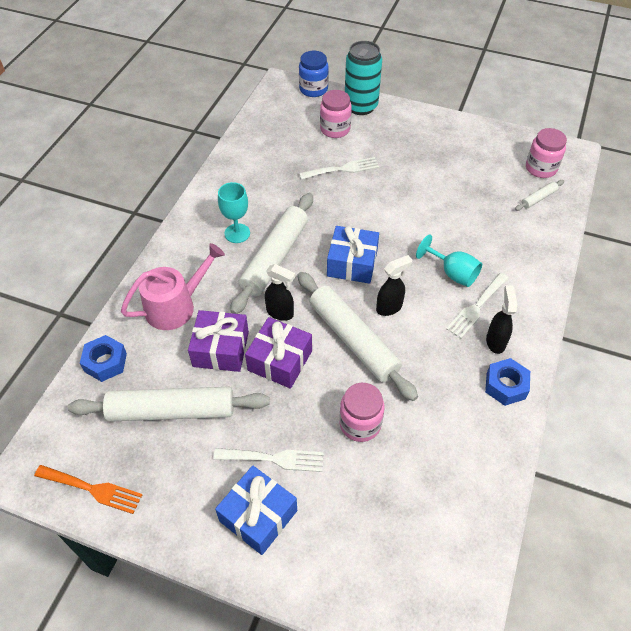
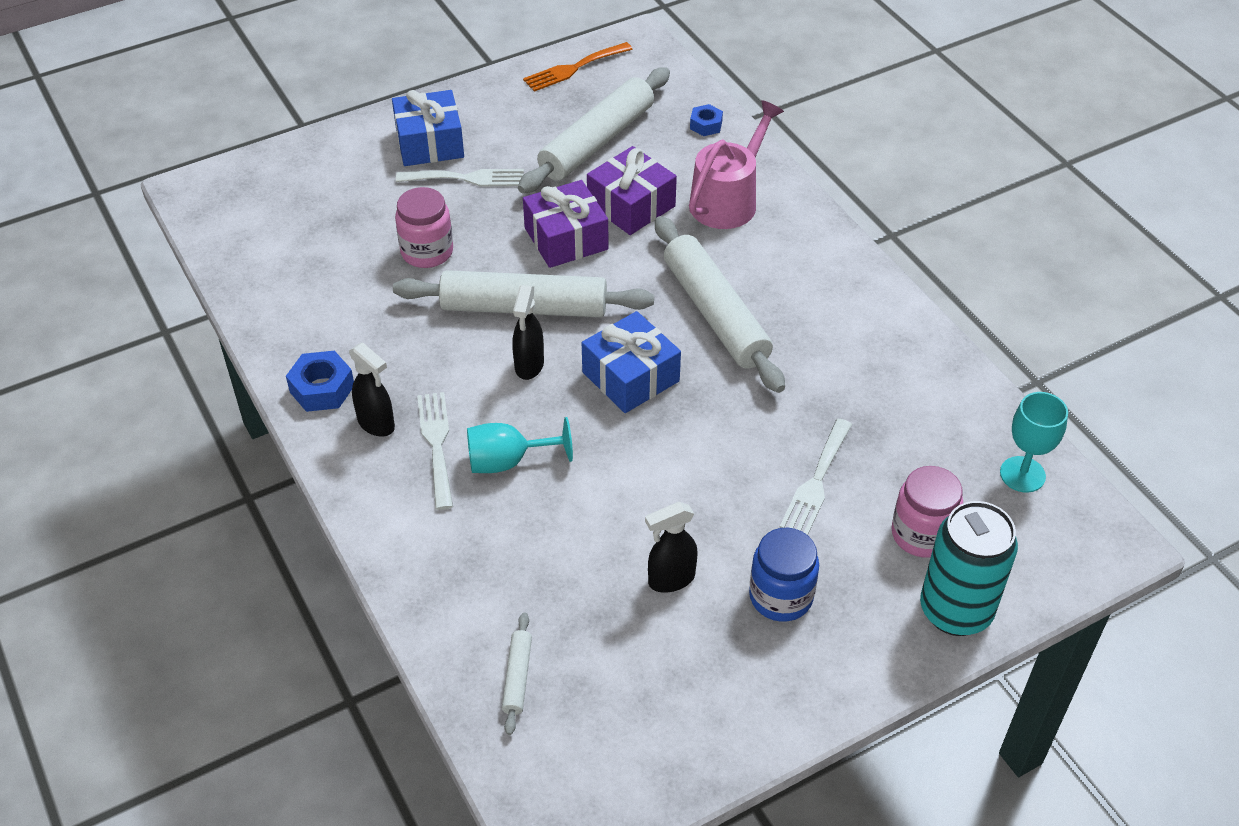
camera: 130 degrees right, 5 degrees down
blue nut [80,335,127,382] -> blue nut [690,104,723,136], size x0.64
pink watering can [121,243,225,330] -> pink watering can turned 150 degrees counterclockwise [689,100,784,229]
white fork [213,448,324,472] -> white fork turned 135 degrees counterclockwise [396,169,524,186]
turquoise goblet [218,182,250,243] -> turquoise goblet moved to [1000,392,1068,493]
black spray bottle [265,264,296,321] -> black spray bottle moved to [645,502,698,593]
blue jar [299,51,329,97] -> blue jar moved to [749,528,819,622]
pink jar [526,128,567,178] -> none

